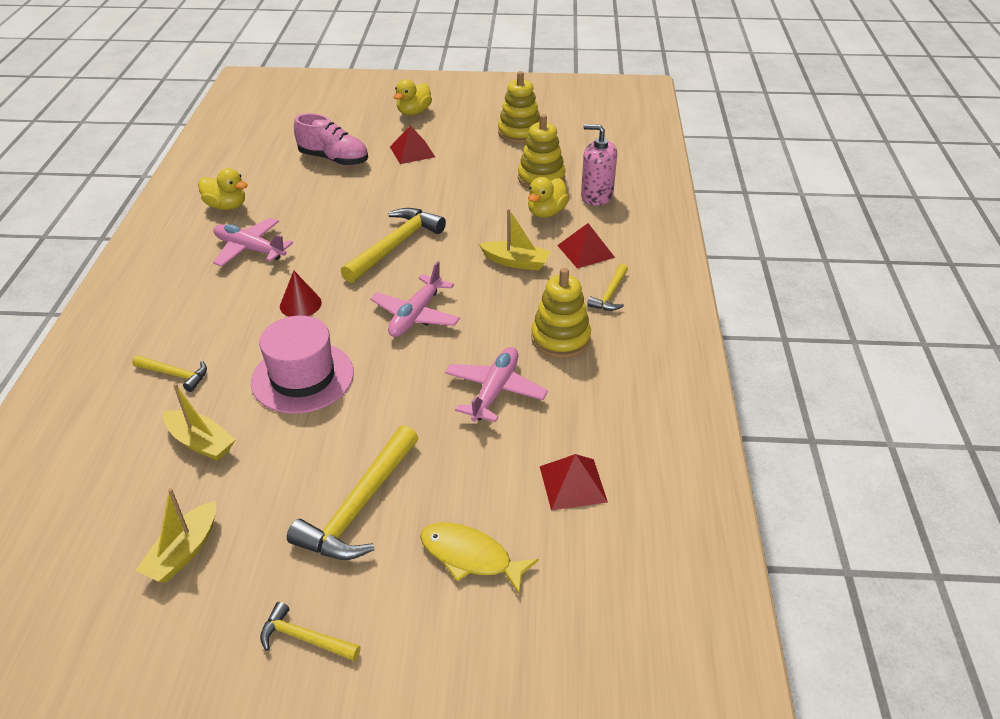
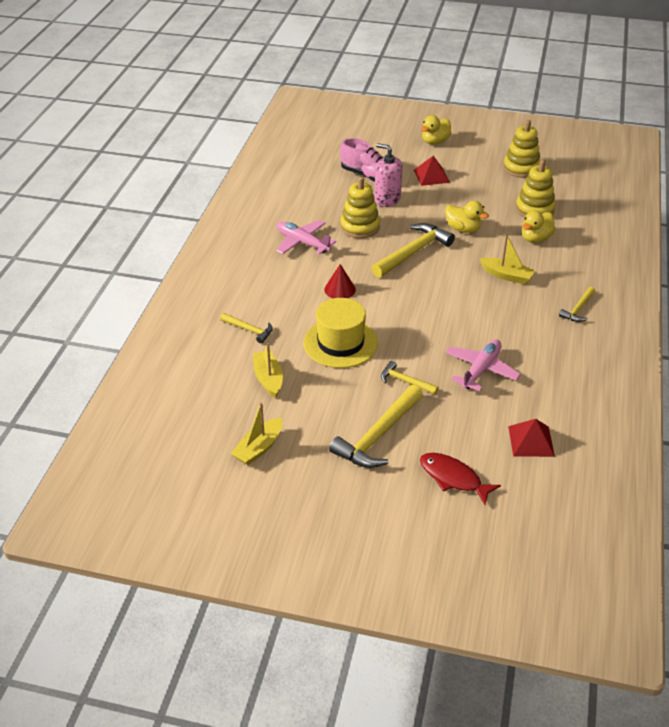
camera: 10 degrees right, 0 degrees up
yellow boat [163,383,235,461] -> yellow boat turned 150 degrees counterclockwise [253,343,283,398]
yellow duck [198,168,247,210] -> yellow duck moved to [445,201,489,233]
pink hat [251,316,354,414] -> yellow hat [303,298,378,368]
yellow hammer [260,602,361,661] -> yellow hammer moved to [381,361,439,395]
pink plane [370,261,460,337] -> none
yellow fish [420,523,539,595] -> red fish [420,453,501,505]
yellow stacking toy [531,268,591,358] -> yellow stacking toy moved to [340,177,380,238]
red pyramid [557,223,615,268] -> none
pink soap dispenser [581,124,617,206] -> pink soap dispenser moved to [374,143,403,207]

